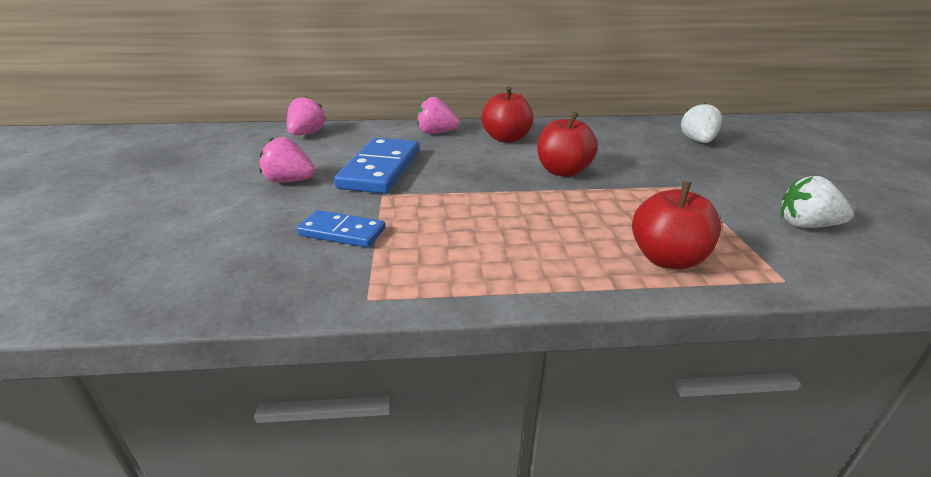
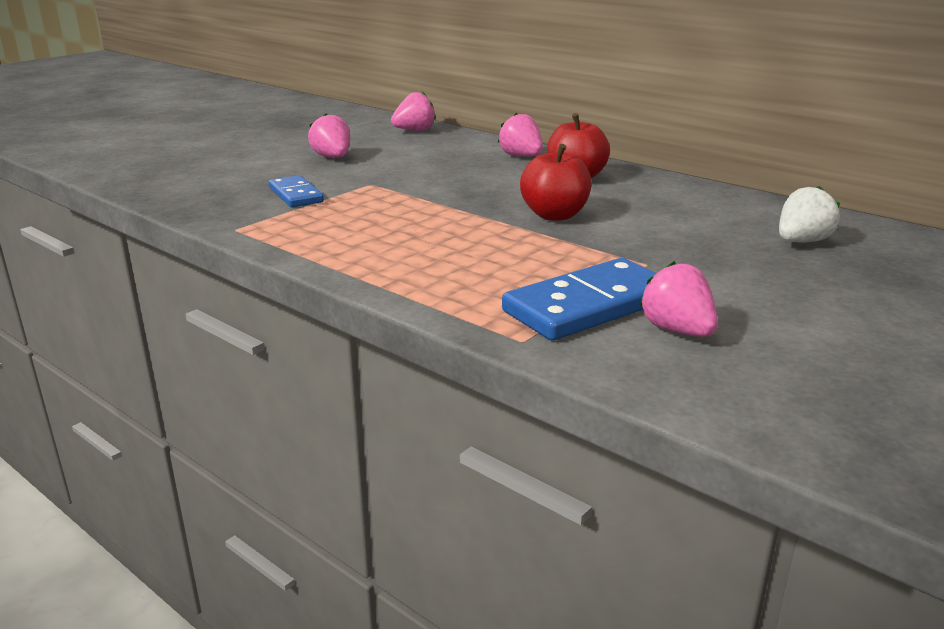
camera: 45 degrees right, 5 degrees down
blue domino [334,138,419,194] -> blue domino moved to [502,258,657,341]
red apple [632,181,721,269] -> none
white strawberry [781,176,853,228] -> pink strawberry [639,261,718,337]

